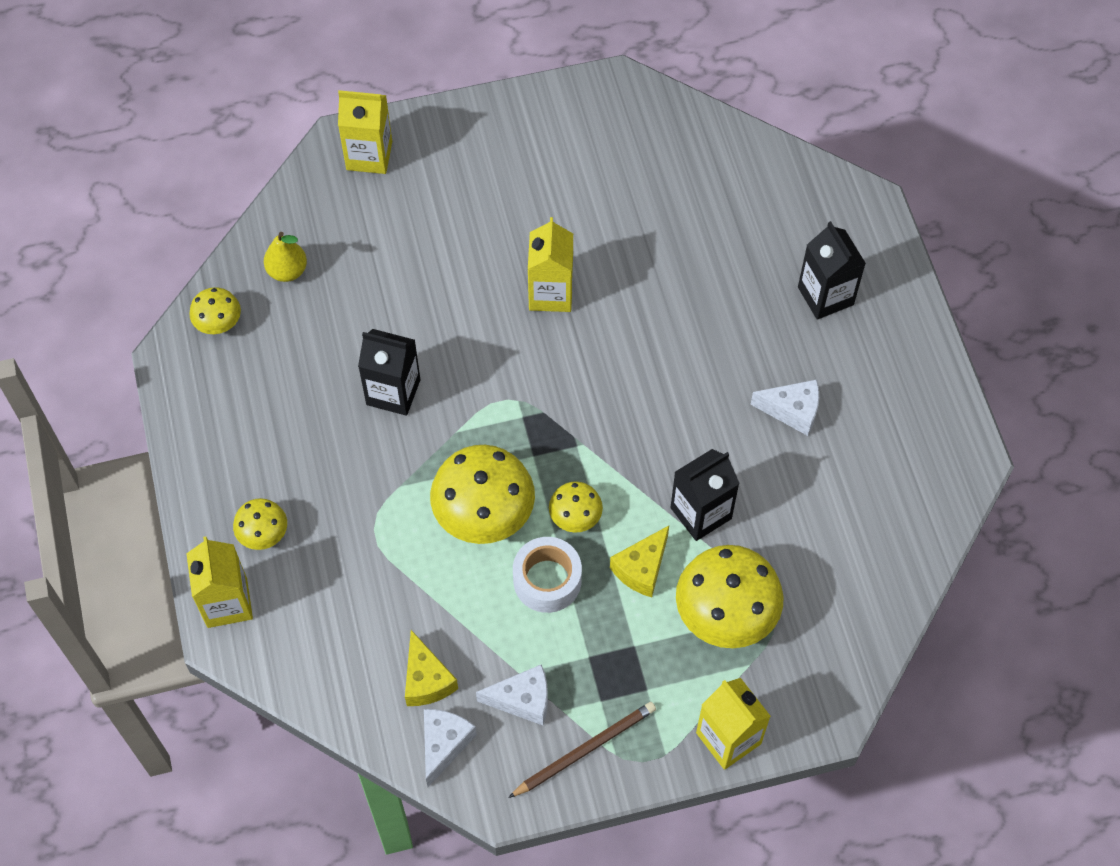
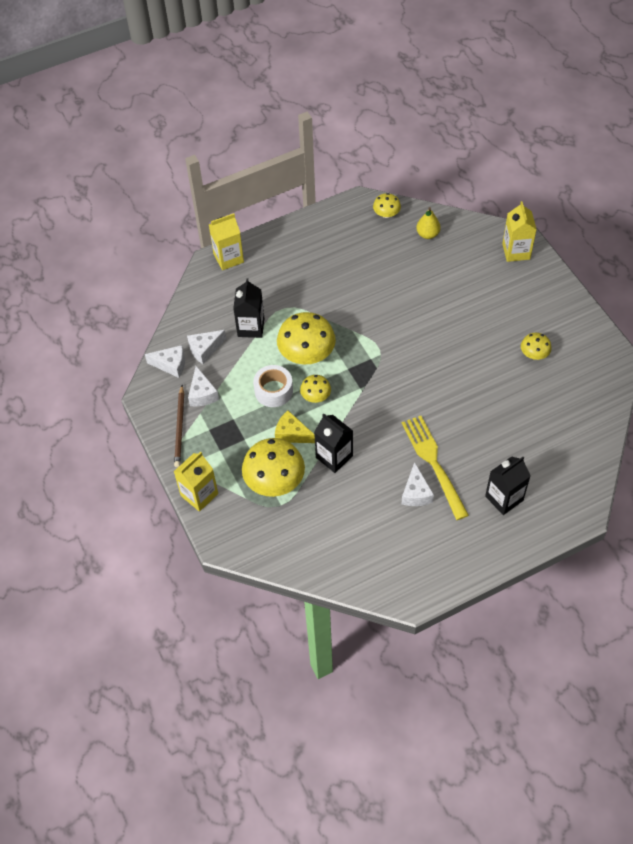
camera: 80 degrees right, 5 degrees down
yellow mushroom [233,498,287,550] -> yellow mushroom moved to [521,333,551,360]
black carton [358,329,420,416] -> black carton moved to [233,278,264,338]
yellow cheese [405,630,458,706] -> white cheese [187,330,226,364]
brown pencil [508,702,656,798] -> brown pencil turned 45 degrees clockwise [174,385,184,467]
yellow carton [528,217,573,312] -> none
none -> yellow fork [402,416,469,520]

